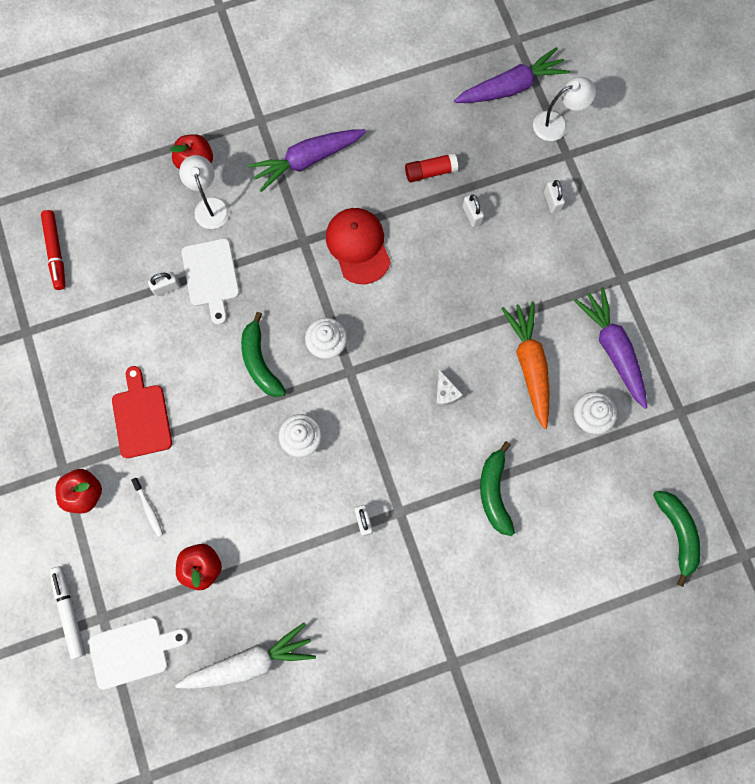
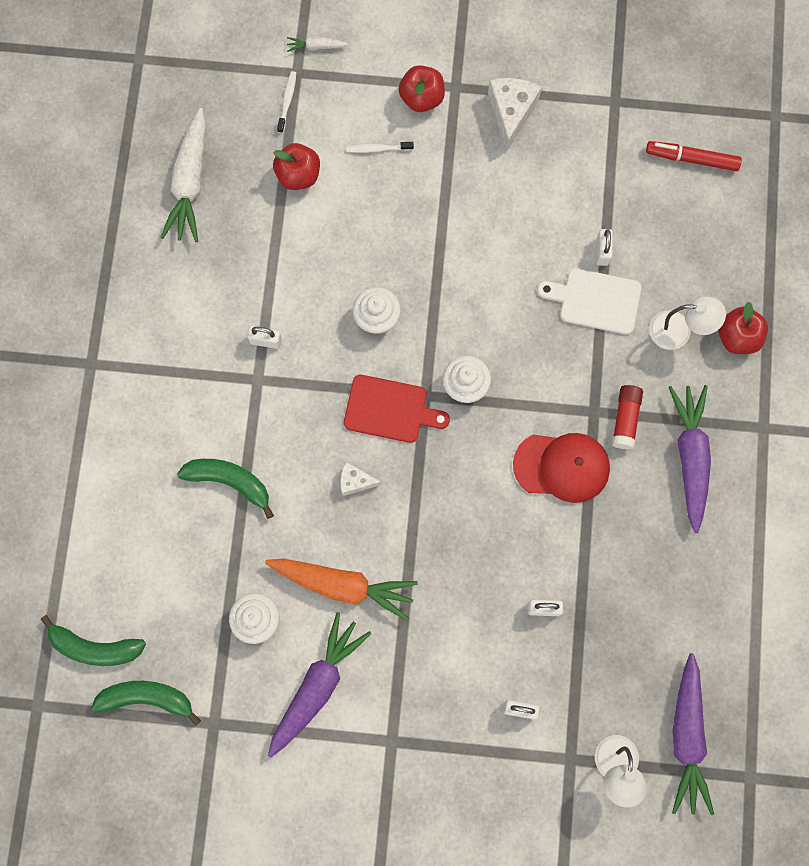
camera: 115 degrees right, 0 degrees up
white marker [50,566,85,659] -> white carrot [287,37,349,52]
white cutting board [89,617,189,690] -> none
red cutting board [112,366,172,458] -> red cutting board moved to [344,375,450,443]
green banana [241,312,286,397] -> green banana moved to [91,681,201,726]
red glue stick [405,153,458,182] -> red glue stick moved to [612,385,643,450]
purple carrot [574,287,647,409] -> purple carrot turned 60 degrees counterclockwise [268,612,372,757]
none -> white toothbrush [277,71,296,133]
none -> white cheese [488,78,542,152]

